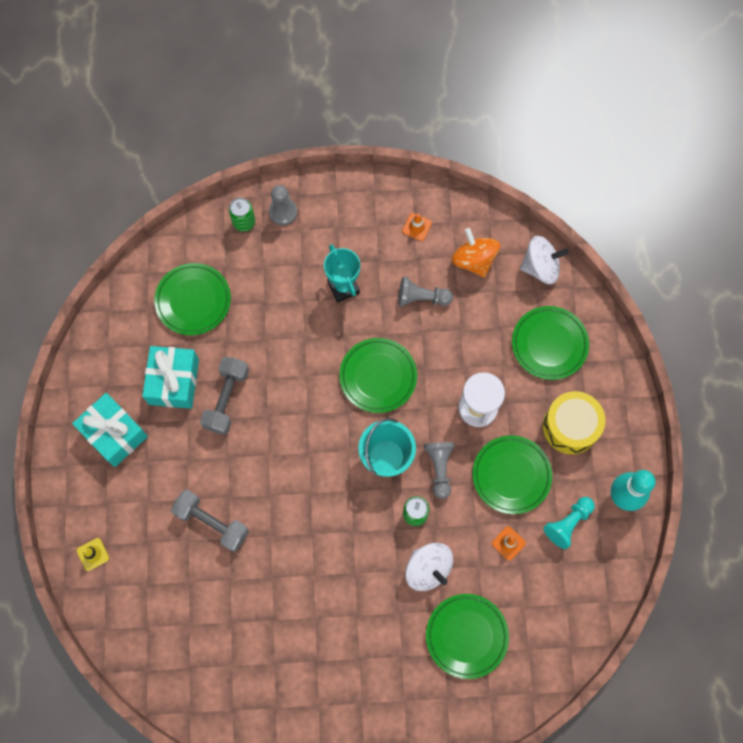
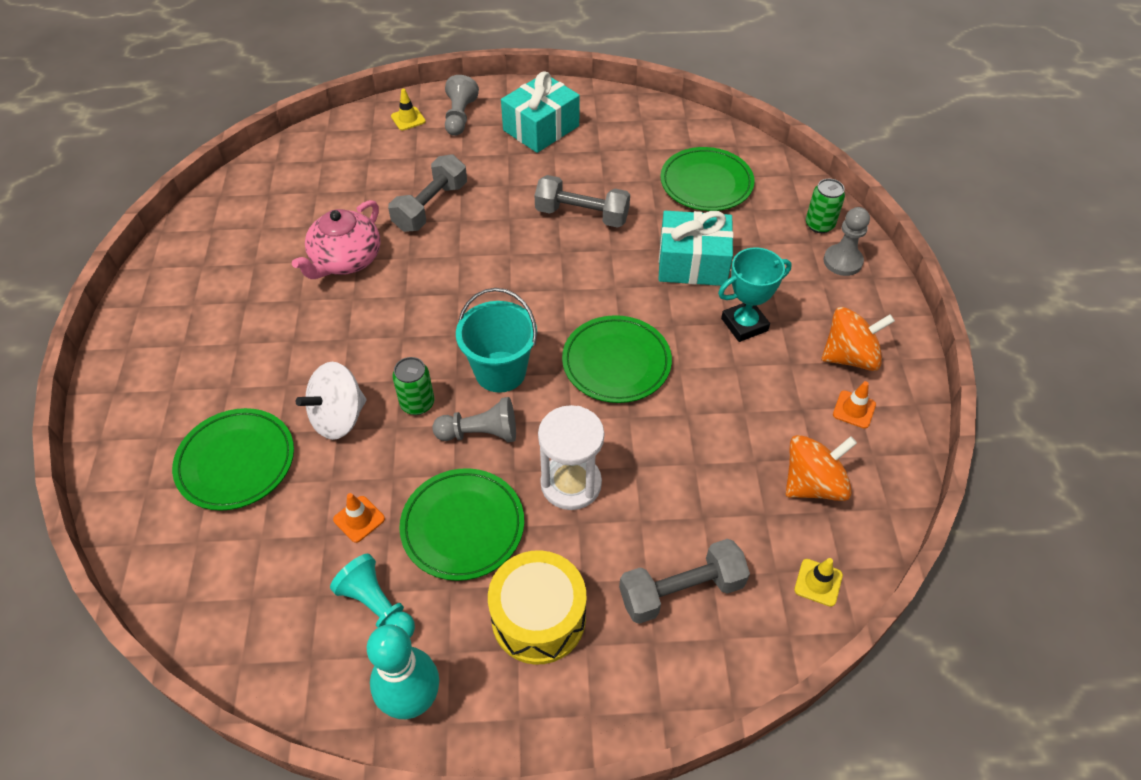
camera: 90 degrees right, 20 degrees down
turquoise gift [142,346,199,409] -> turquoise gift moved to [659,211,734,286]
grey pawn [398,277,453,306] -> grey pawn moved to [445,75,479,136]
green plate [512,306,589,380] -> grey dumbbell [619,539,750,624]
white spinning top [520,236,569,284] -> yellow traffic cone [794,558,843,607]
none -> pink teapot [292,200,381,279]
none -> orange spinning top [822,307,895,371]

